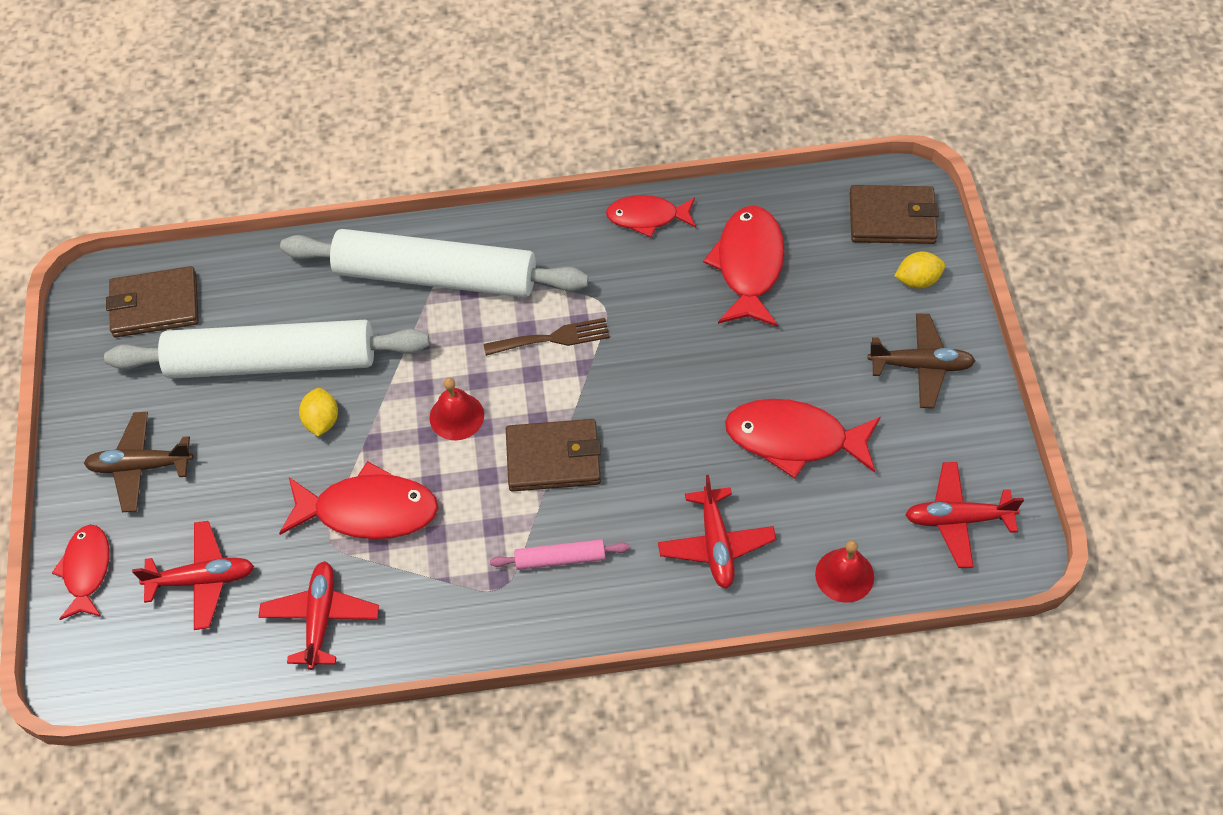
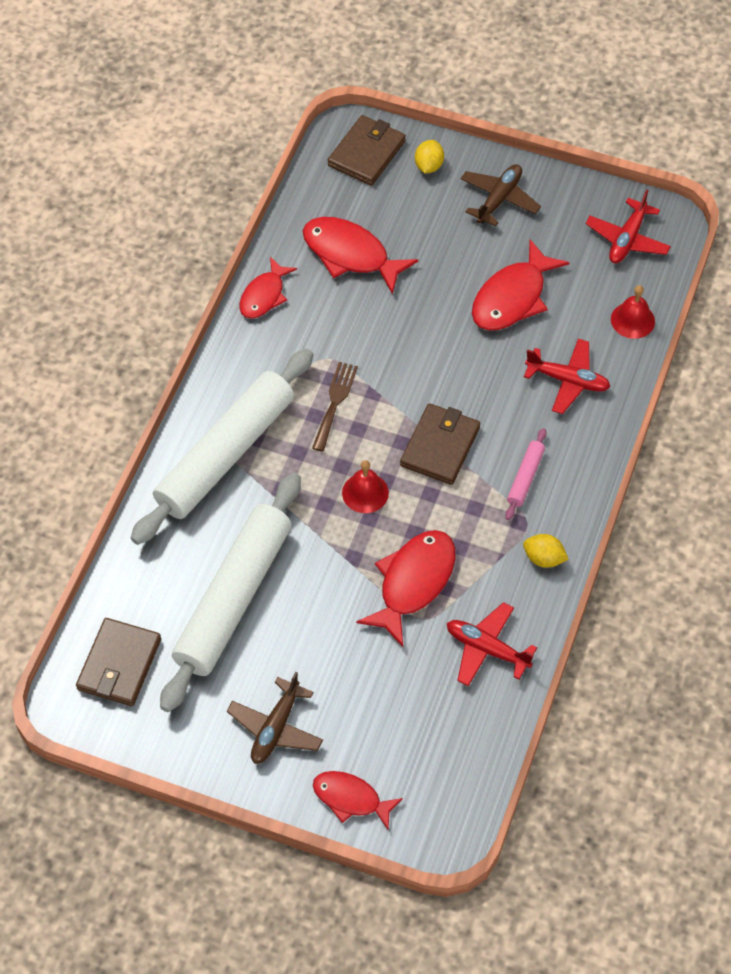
camera: 65 degrees left, 0 degrees up
red plane [132,521,254,630] -> none
yellow lemon [299,388,338,436] -> yellow lemon moved to [523,534,569,568]

